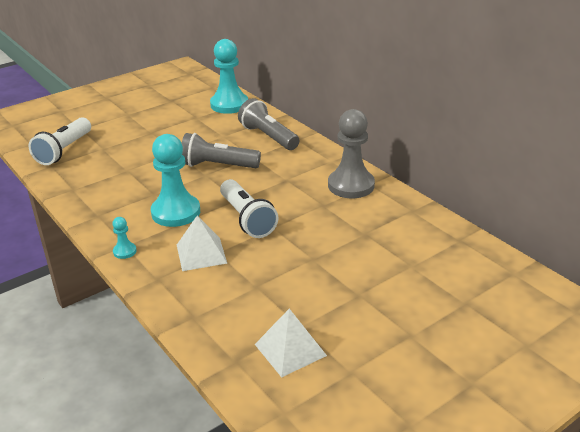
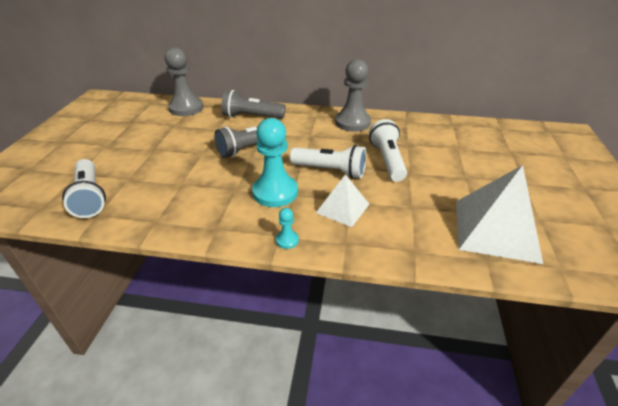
camera: 45 degrees left, 5 degrees up
turquoise pawn [210,39,248,114] -> grey pawn [165,47,203,116]
white pyramid [255,309,327,378] -> white pyramid [456,165,543,264], size x1.75
none -> white flashlight [369,119,407,182]

